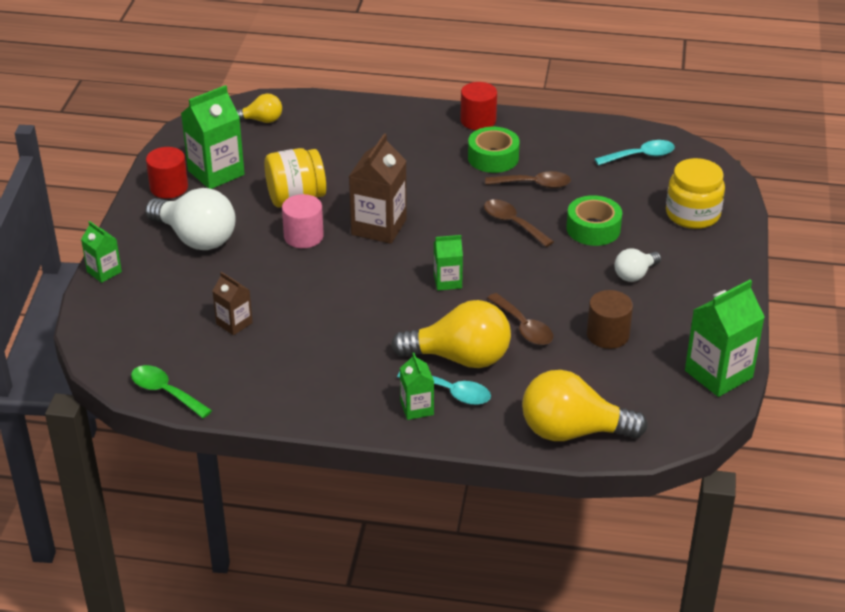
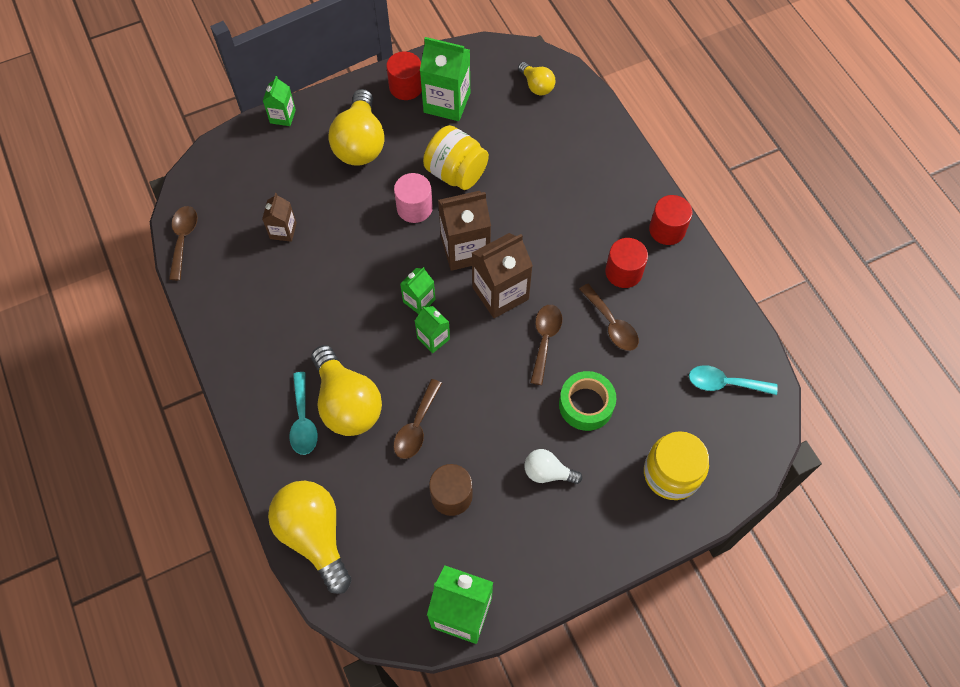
camera: 55 degrees right, 25 degrees up
green spoon [131,365,212,418] -> brown spoon [169,206,197,280]
white light bulb [145,188,236,250] -> yellow light bulb [329,89,385,166]
green carton [400,353,434,420] -> green carton moved to [400,267,436,314]
green tape [468,127,520,173] -> red cylinder [605,238,648,288]
turquoise spoon [595,140,675,166] -> turquoise spoon turned 150 degrees clockwise [689,365,778,395]
none -> brown carton [472,233,533,318]

